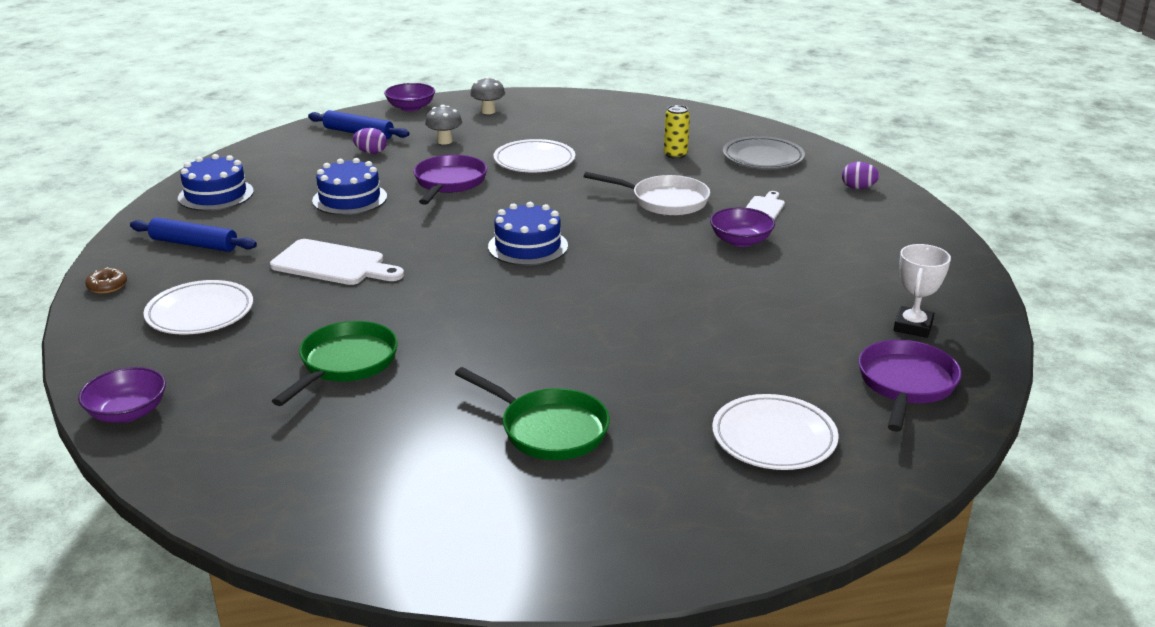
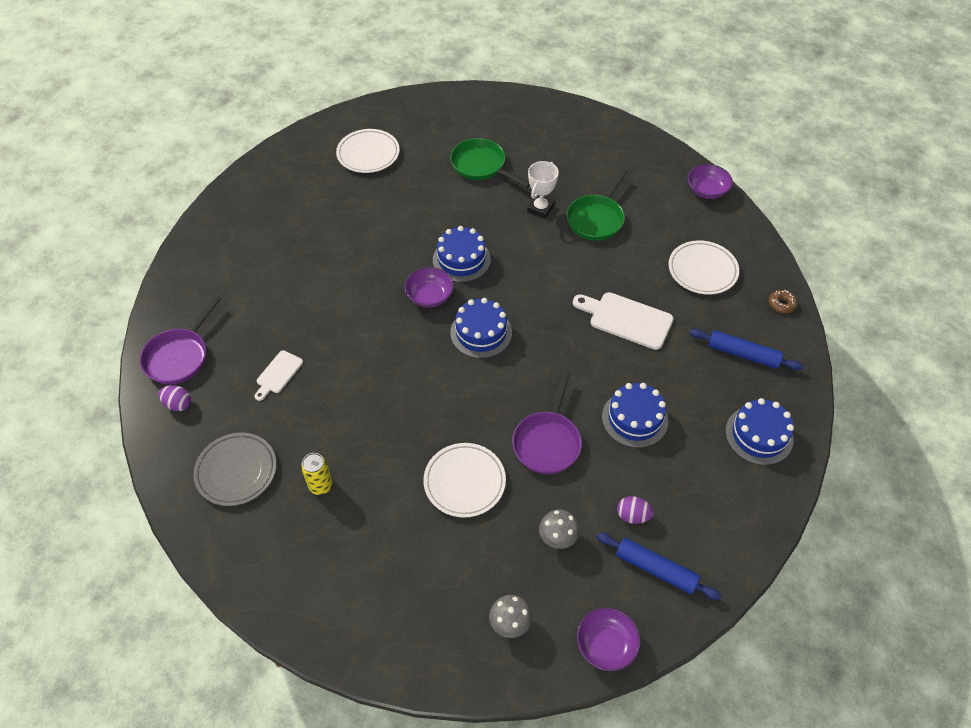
camera: 175 degrees left, 25 degrees up
white pan [584,172,710,216] -> none
purple bowl [710,207,775,247] -> purple bowl moved to [404,267,454,308]
purple pan [859,340,961,432] -> purple pan moved to [140,295,221,385]
white trophy [894,244,951,338] -> white trophy moved to [527,161,559,219]
none -> blue cake [433,226,491,282]

